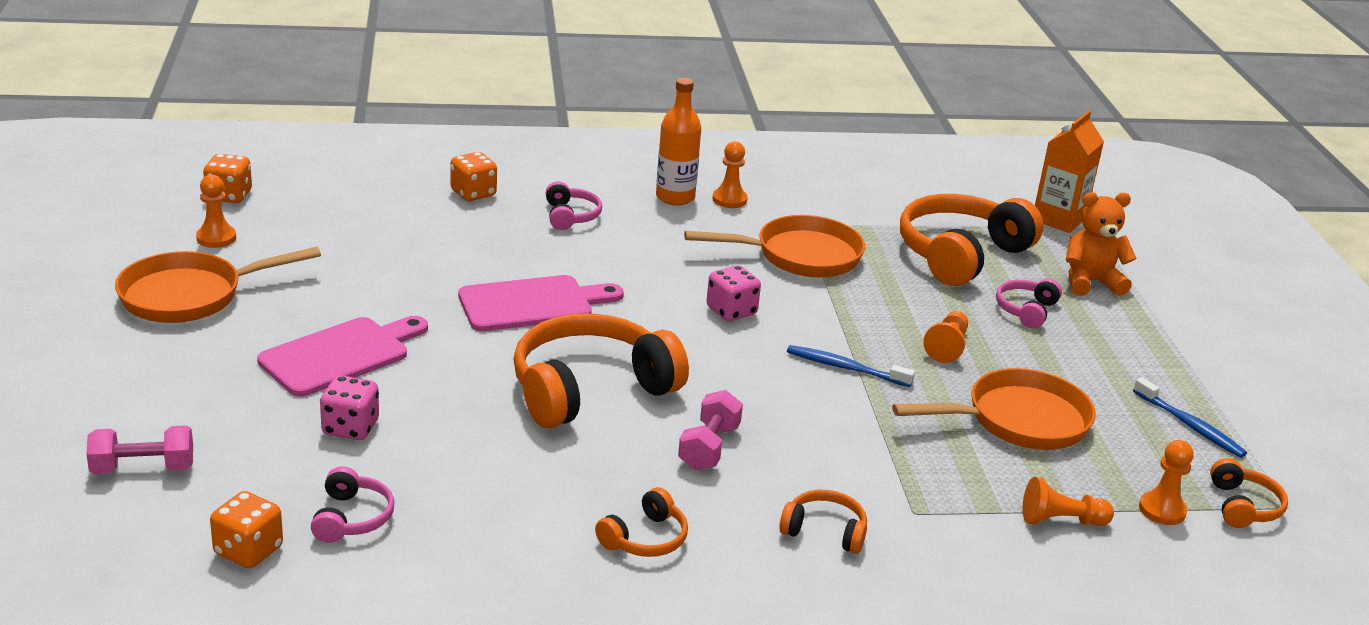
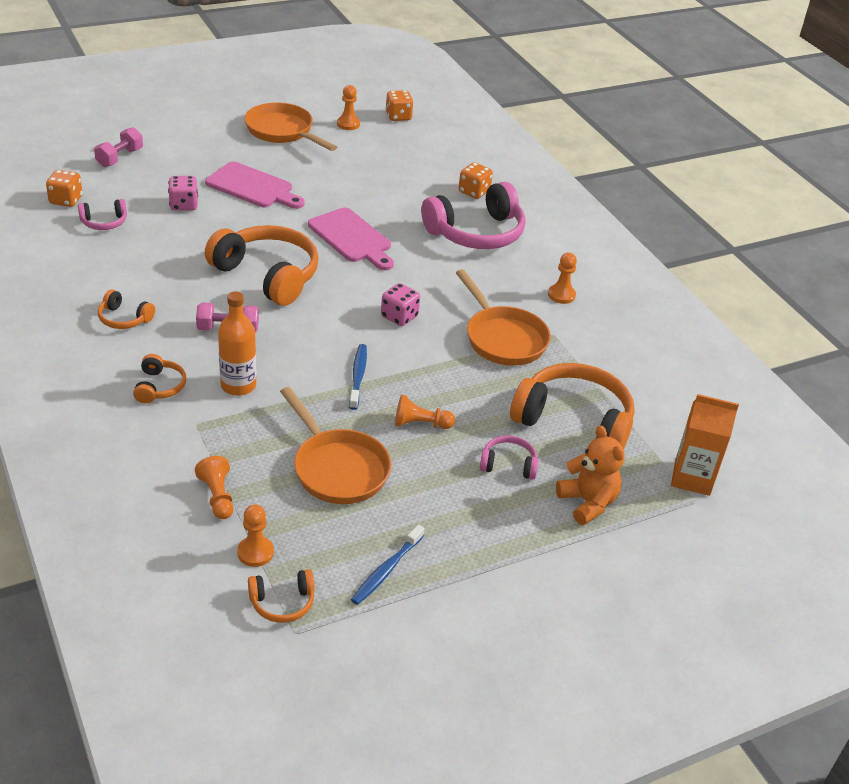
camera: 70 degrees right, 10 degrees up
pink dumbbell [86,425,193,474] -> pink dumbbell turned 60 degrees clockwise [94,127,143,167]
pink headphones [546,181,602,230] -> pink headphones [421,182,526,249], size x2.14
orange bottle [656,78,701,205] -> orange bottle moved to [218,291,256,396]

